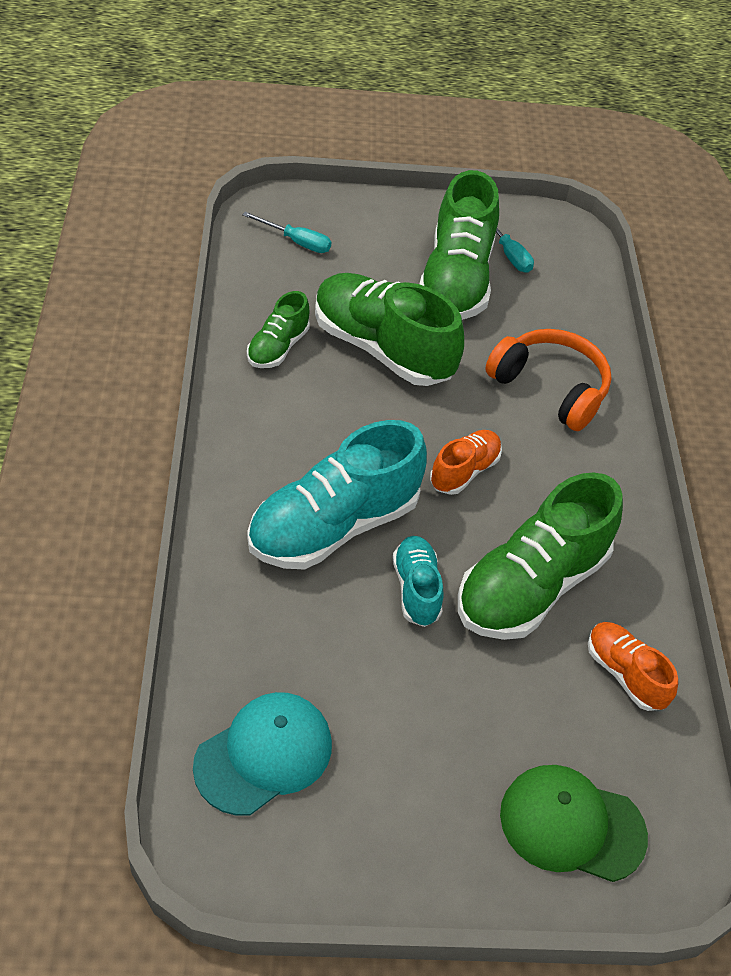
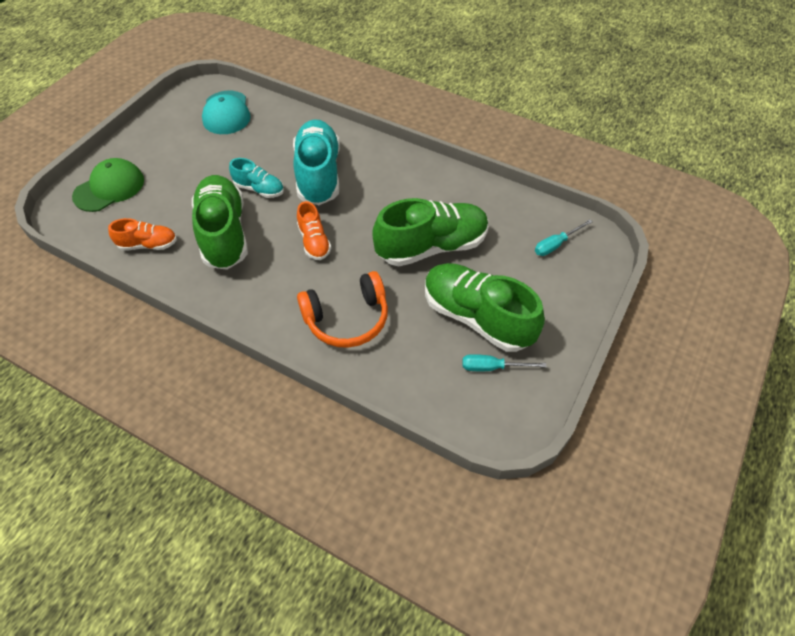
camera: 125 degrees right, 5 degrees up
green shoe [247,291,310,368] -> none

